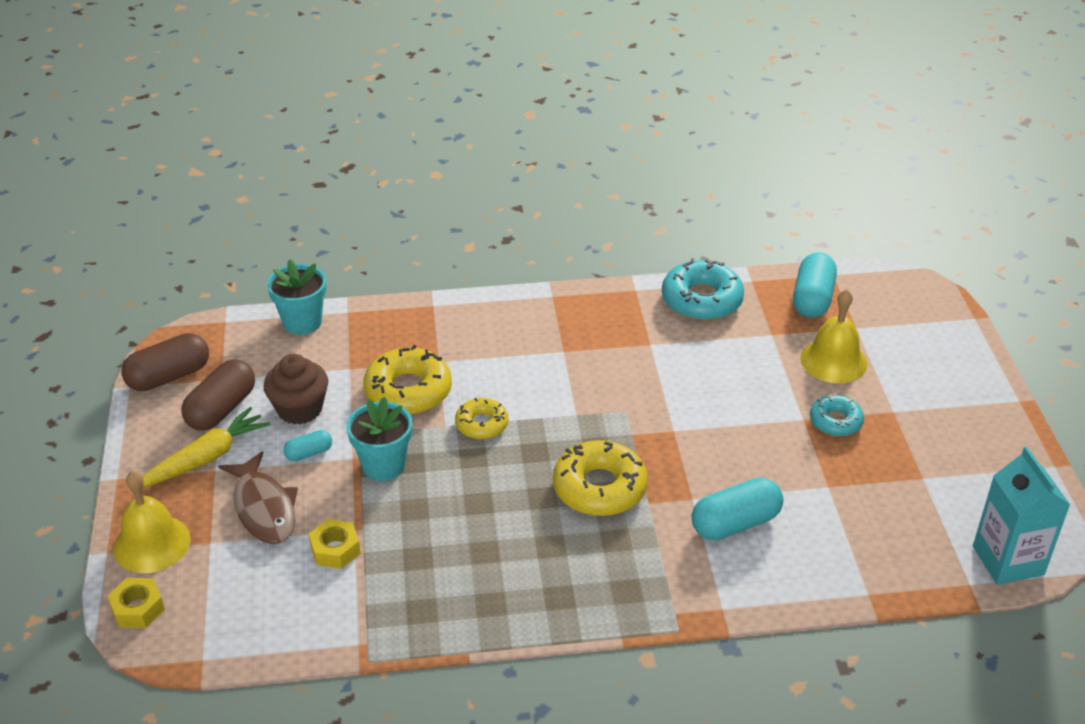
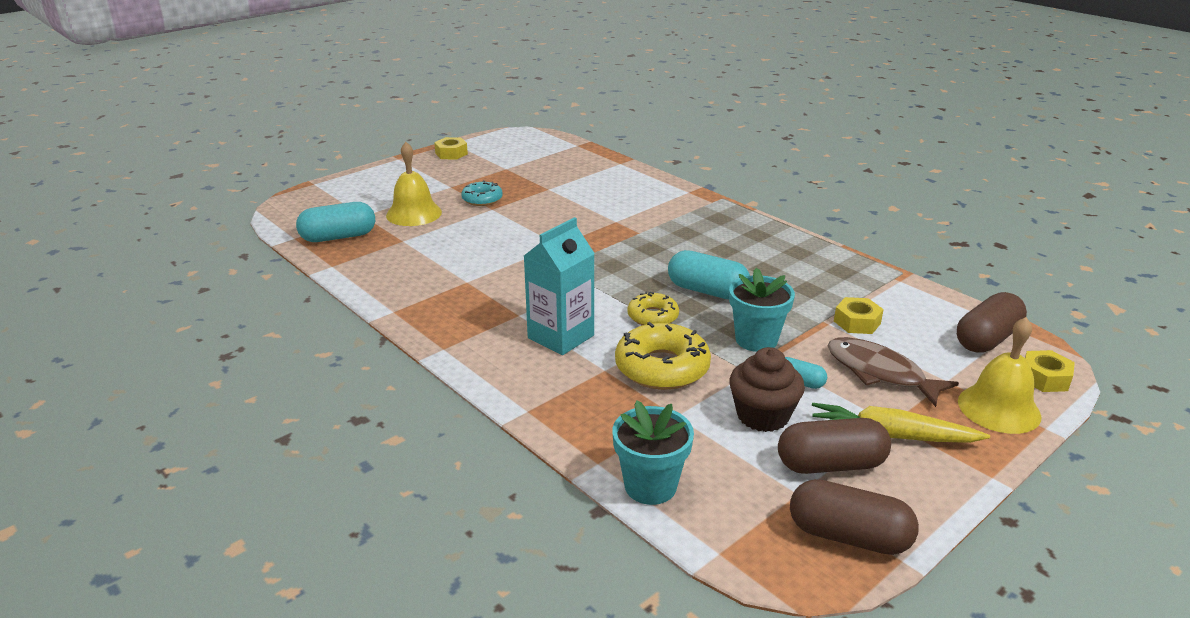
camera: 125 degrees left, 10 degrees down
brown fish [218,451,298,544] -> brown fish turned 75 degrees counterclockwise [827,337,959,407]
yellow donut [553,440,648,516] -> none
turquoise donut [662,258,744,321] -> none
turquoise capsule [692,478,783,540] -> turquoise capsule moved to [668,250,750,299]
turquoise carton [973,446,1070,585] -> turquoise carton moved to [524,217,595,355]
none -> yellow nut [434,137,468,160]
none -> brown capsule [957,292,1027,353]

